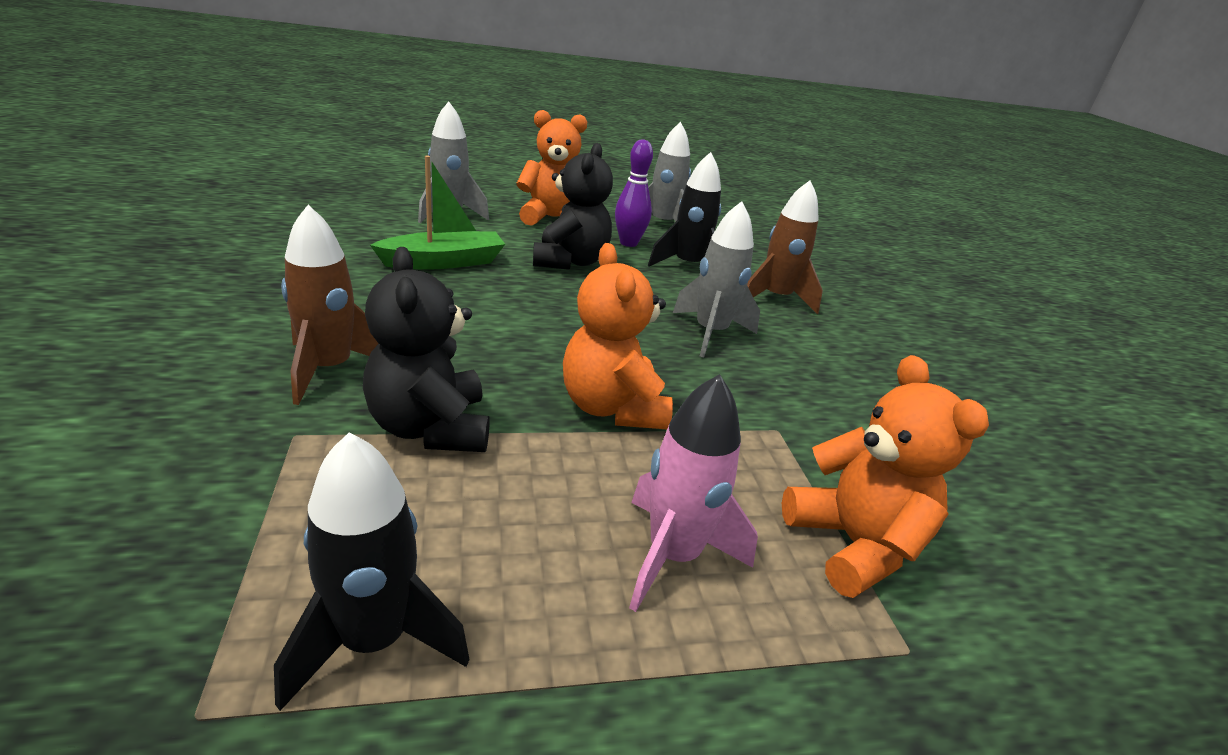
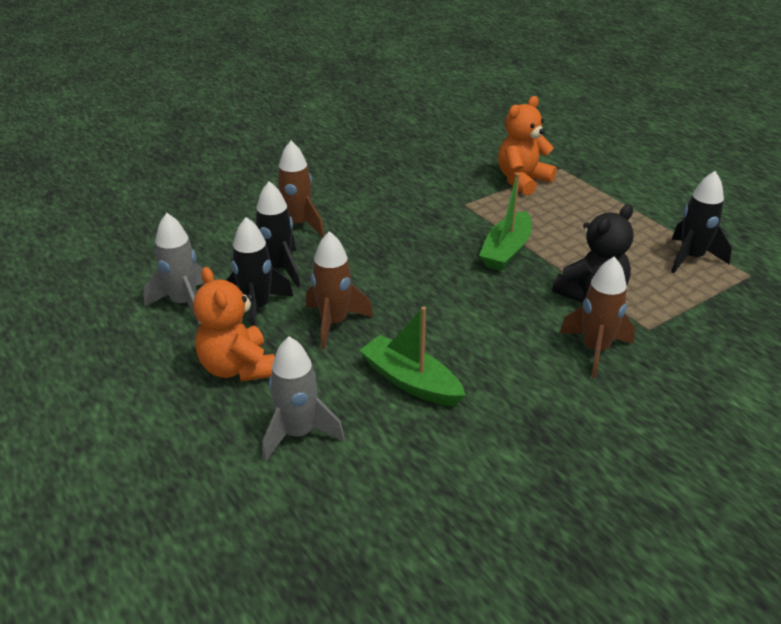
camera: 110 degrees left, 5 degrees up
black teddy bear [533,143,613,270] -> brown rocket [306,231,373,349]
orange teddy bear [563,243,673,429] -> green boat [479,173,532,271]
purple bowling pin [615,139,653,247] -> black rocket [226,217,293,326]
pink rocket [629,374,758,612] -> none
grey rocket [673,201,760,357] -> none

